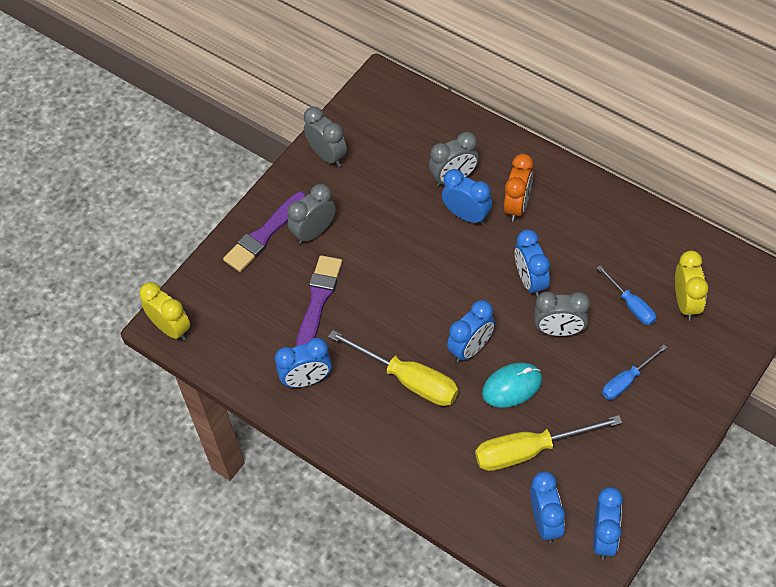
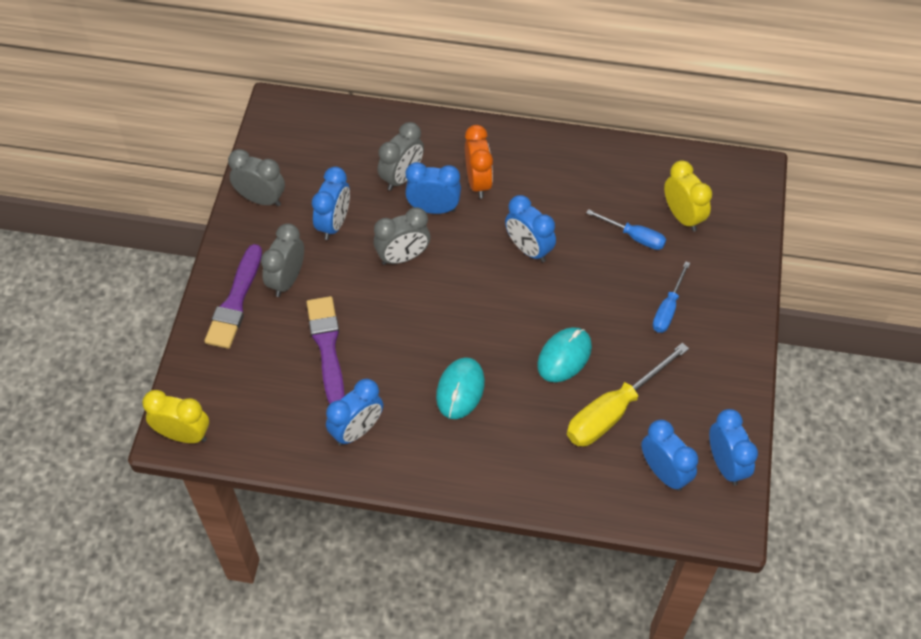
camera: 30 degrees left, 0 degrees up
yellow screwdriver [328,330,459,406] -> turquoise mouse [436,357,485,419]
blue clock [447,300,495,363] -> blue clock moved to [312,167,350,240]
grey clock [534,291,590,336] -> grey clock moved to [374,207,430,265]

